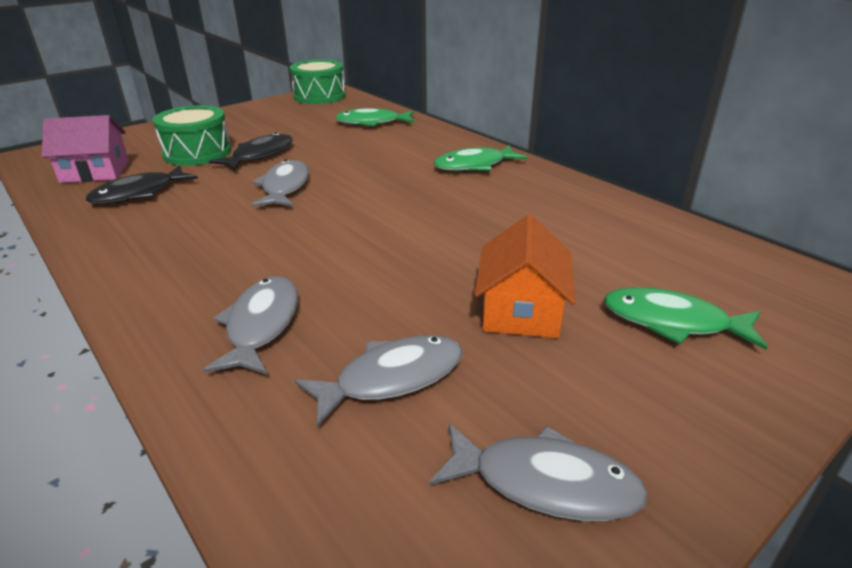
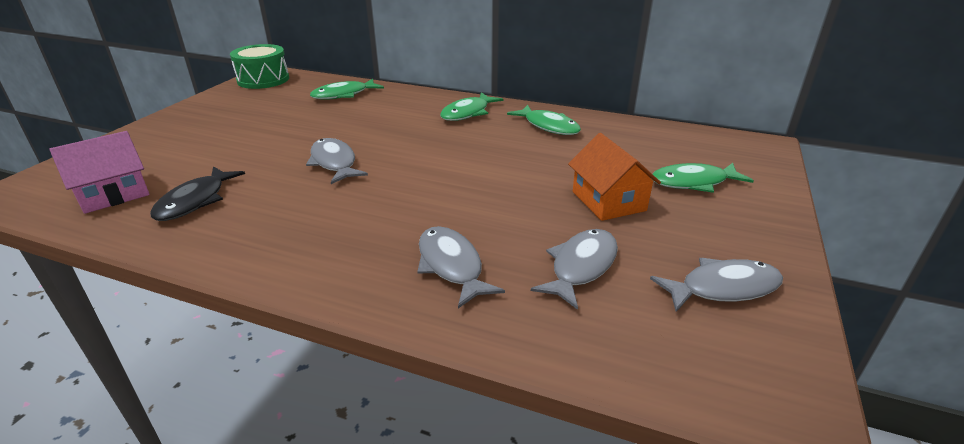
camera: 30 degrees left, 0 degrees up
green drum [153,105,232,166] -> none
black fish [209,132,293,170] -> none
none -> green fish [507,105,581,135]

